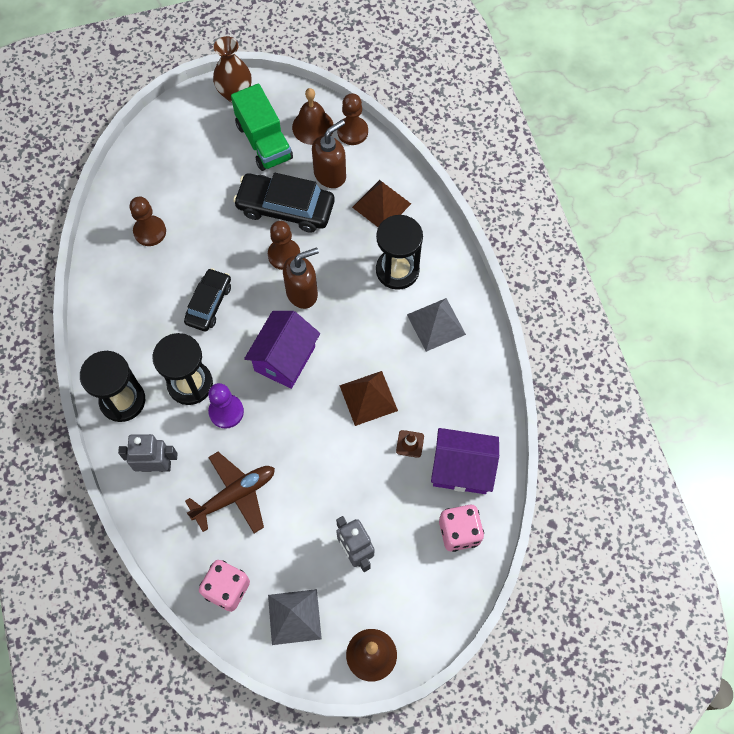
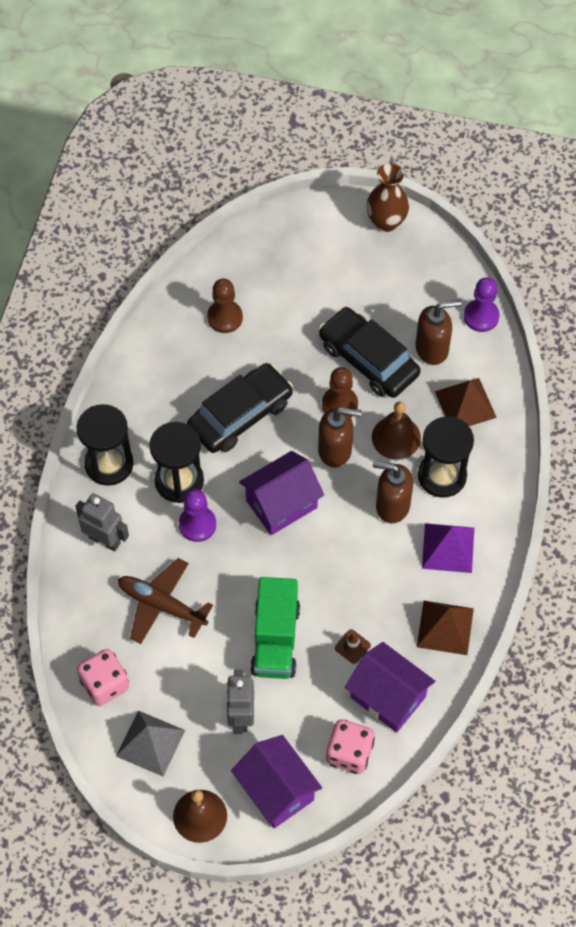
camera: 30 degrees right, 5 degrees down
black car [184,268,231,332] -> black car [187,363,293,453], size x1.54
brown plane [185,452,275,533] -> brown plane turned 150 degrees counterclockwise [118,558,213,644]
green truck [231,84,293,171] -> green truck moved to [250,577,300,679]
brown bell [292,88,334,145] -> brown bell moved to [372,401,421,460]
brown pawn [337,93,368,145] -> purple pawn [464,277,499,332]
brown pyramid [339,371,398,426] -> brown pyramid moved to [417,601,474,655]
grey pyramid [407,298,466,352] -> purple pyramid [422,523,474,573]
none -> purple house [231,735,322,828]
none -> brown soap dispenser [373,461,413,524]

